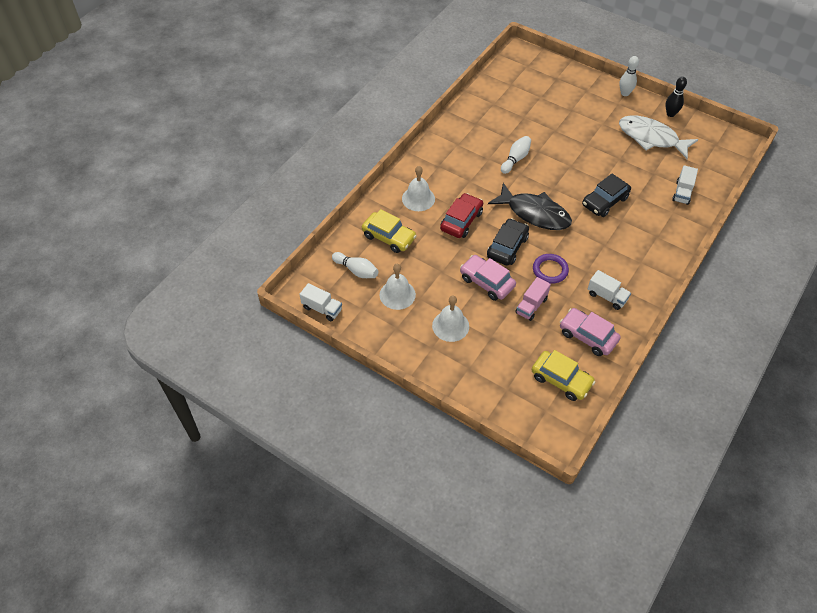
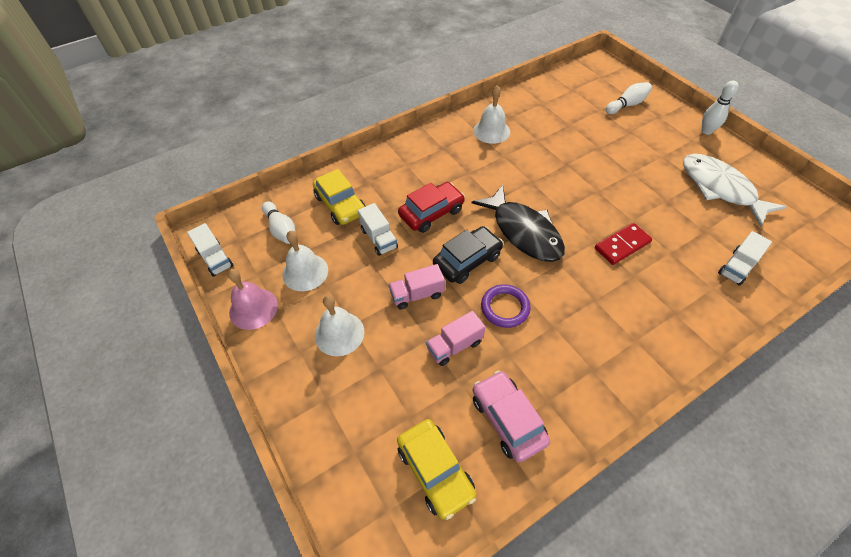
camera: 25 degrees right, 0 degrees up
white bell [402,166,435,211] -> white bell moved to [473,86,510,144]
pink car [460,255,516,301] -> pink truck [389,264,445,309]
white bowling pin [501,136,531,174] -> white bowling pin moved to [606,82,652,114]
black car [582,173,631,217] -> red domino [595,223,652,265]
white truck [588,270,631,310] -> white truck moved to [358,203,398,256]
black bowling pin [665,77,687,117] -> none
none -> pink bell [228,269,278,330]

